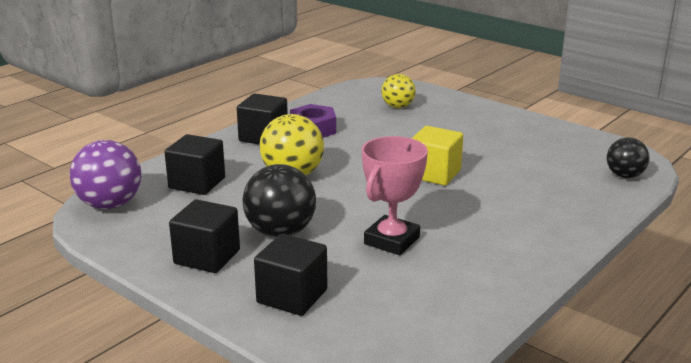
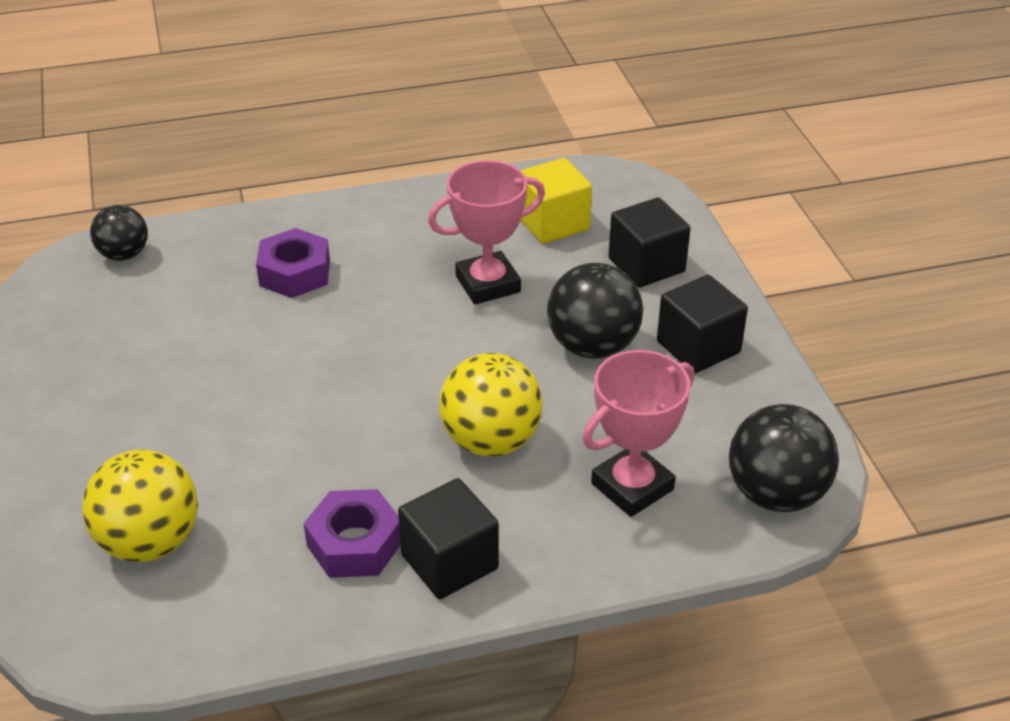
camera: 145 degrees left, 15 degrees up
purple ball [70,140,142,209] -> black ball [729,404,839,512]
black cube [165,134,225,195] -> pink trophy [583,350,695,517]
yellow ball [381,74,416,108] -> yellow ball [82,450,198,562], size x1.58
yellow cube [411,126,463,186] -> yellow cube moved to [520,158,592,244]
none -> purple nut [256,228,330,298]

